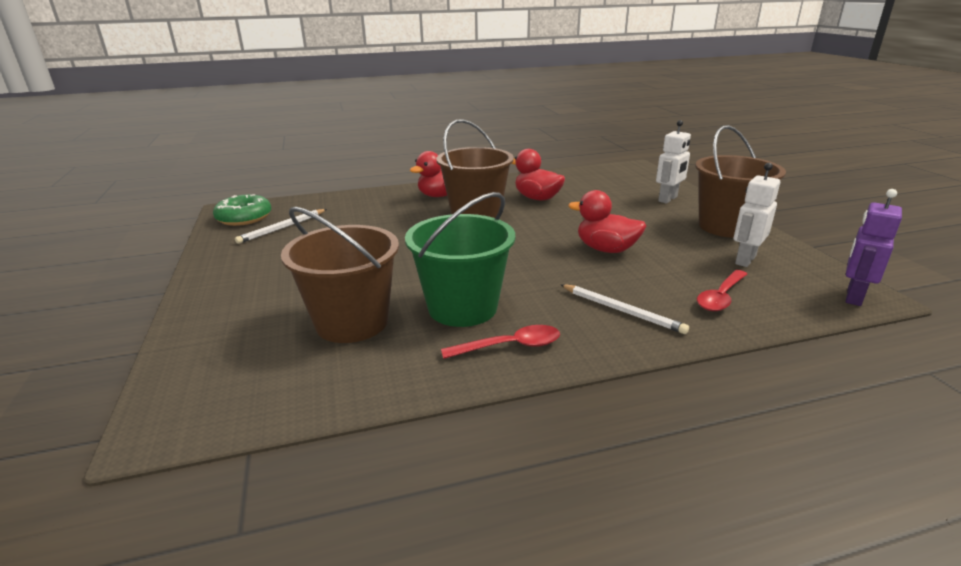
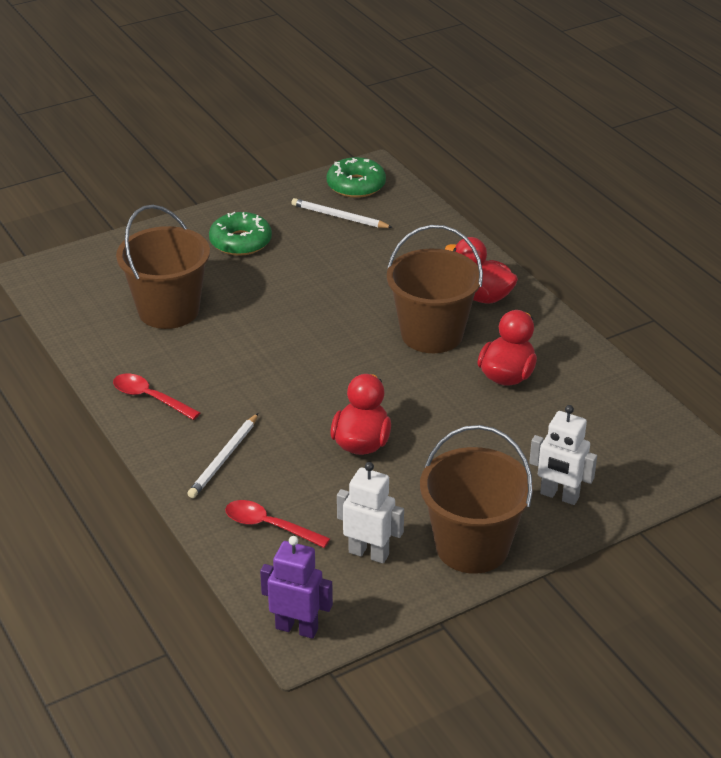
camera: 75 degrees right, 10 degrees up
green bucket [405,192,515,327] -> none
red spoon [441,325,560,359] -> red spoon turned 150 degrees clockwise [113,373,201,420]
none -> green donut [209,212,272,256]

